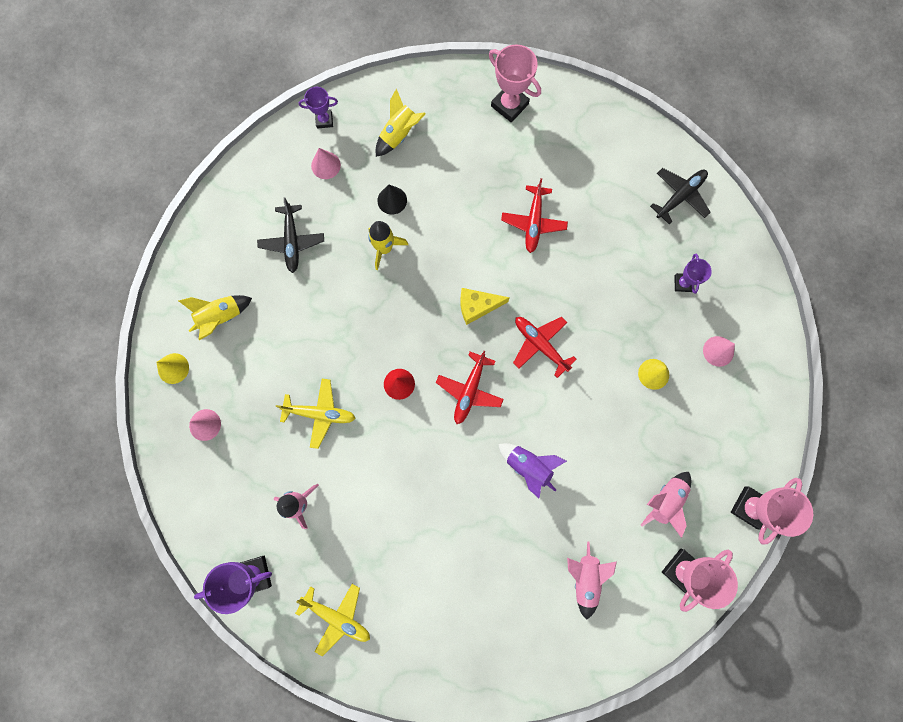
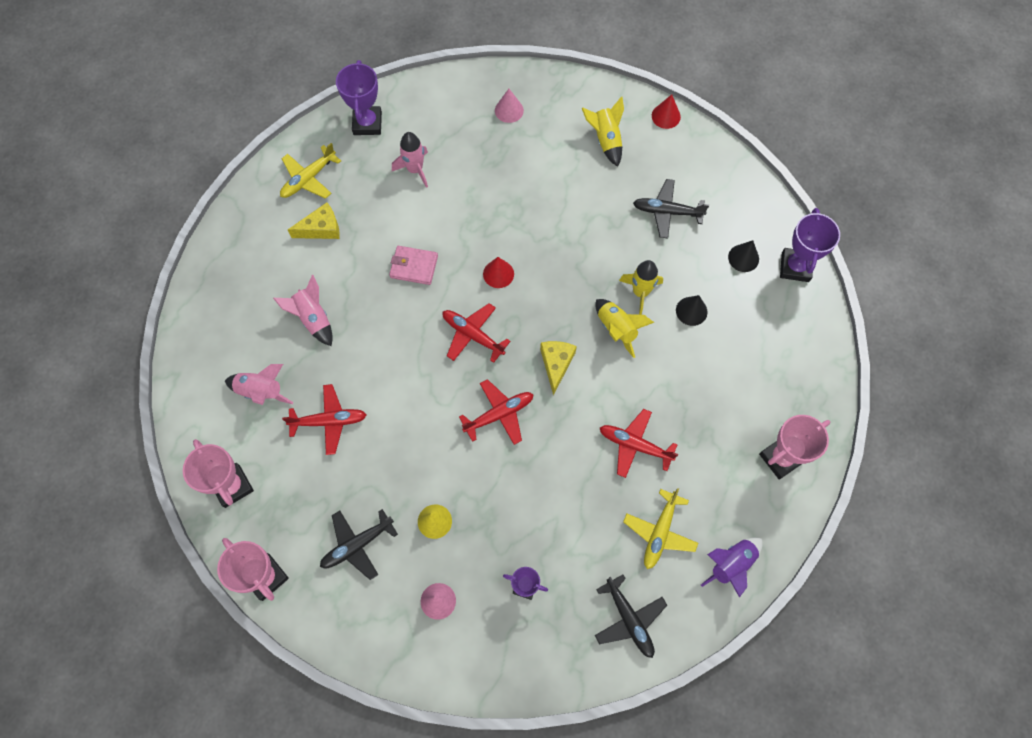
camera: 105 degrees right, 10 degrees down
yellow cone [156,353,189,384] -> none
yellow plane [276,379,355,449] -> yellow plane moved to [623,488,698,569]
purple trophy [299,87,338,129] -> purple trophy [780,208,840,282], size x1.68
pink cone [311,148,341,179] -> black cone [728,240,759,272]
yellow rocket [376,89,426,157] -> yellow rocket moved to [595,299,654,358]
purple rocket [498,443,567,498] -> purple rocket moved to [701,537,763,597]
pink rocket [641,472,691,538] -> pink rocket moved to [273,275,333,346]
none -> red plane [282,384,366,455]
none -> yellow cheese [288,202,340,239]
none -> black plane [320,509,398,580]
none -> pink wallet [389,246,438,285]
none -> red cone [652,94,681,129]

